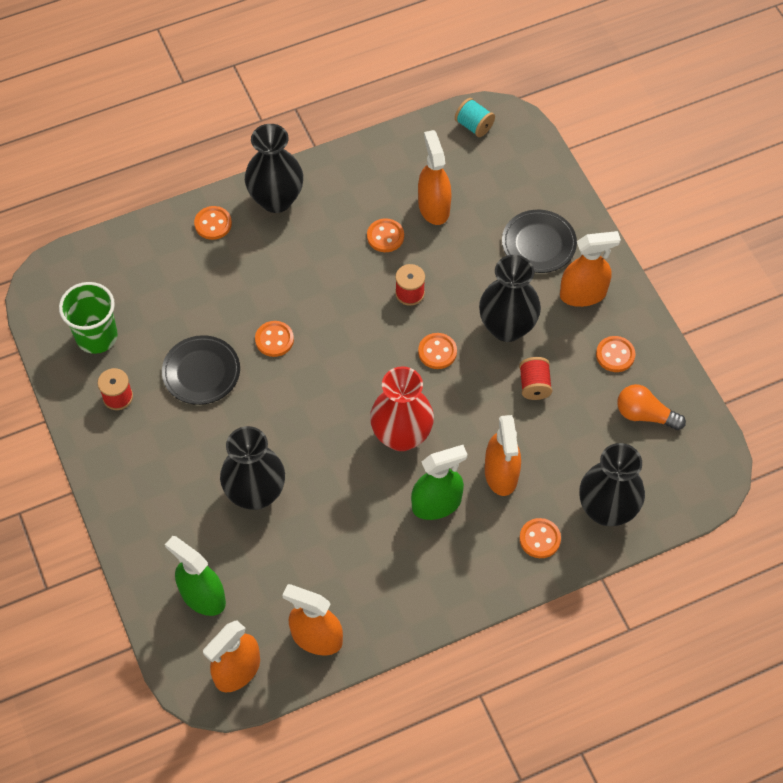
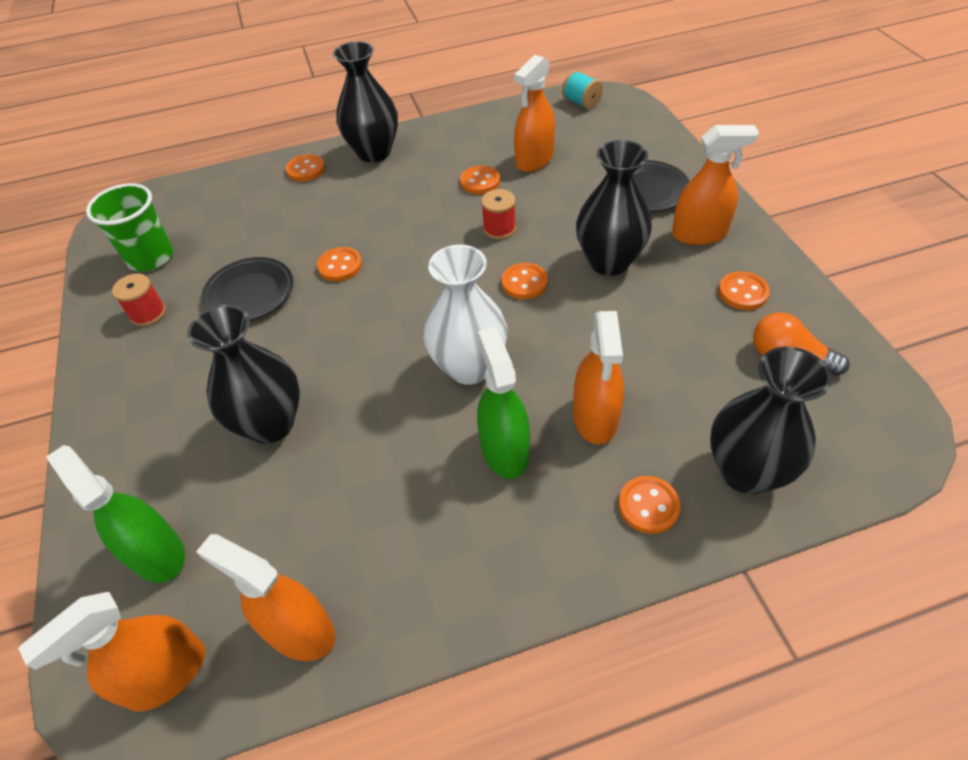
camera: 10 degrees right, 10 degrees down
red vase [370,366,434,451] -> white vase [423,245,508,385]
green spray bottle [411,445,467,520] -> green spray bottle turned 90 degrees counterclockwise [477,327,530,479]
orange spray bottle [418,130,452,225] -> orange spray bottle turned 135 degrees counterclockwise [514,55,555,172]
red spool [519,357,552,400] -> none

